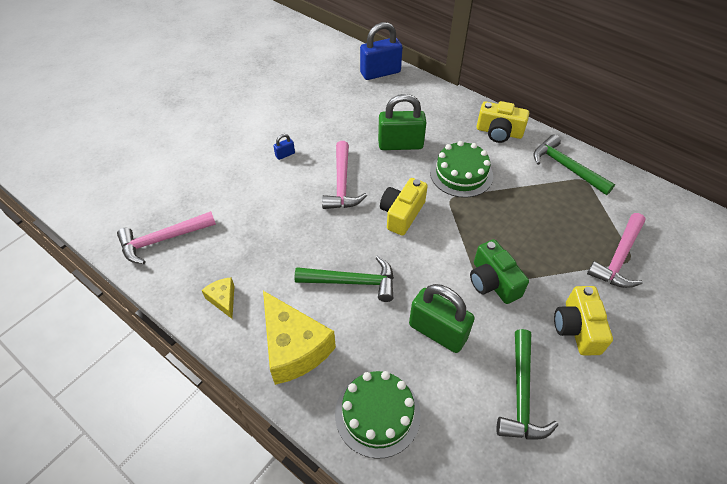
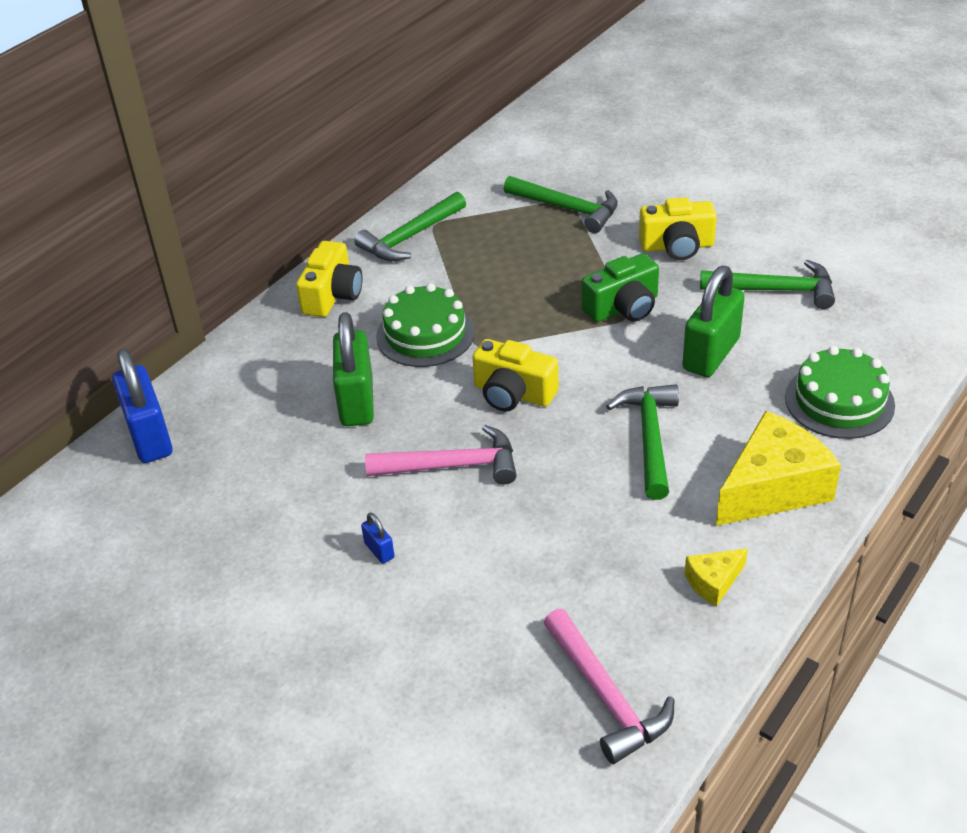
camera: 90 degrees left, 10 degrees down
pink hammer [587,213,645,288] -> green hammer [504,176,618,233]

